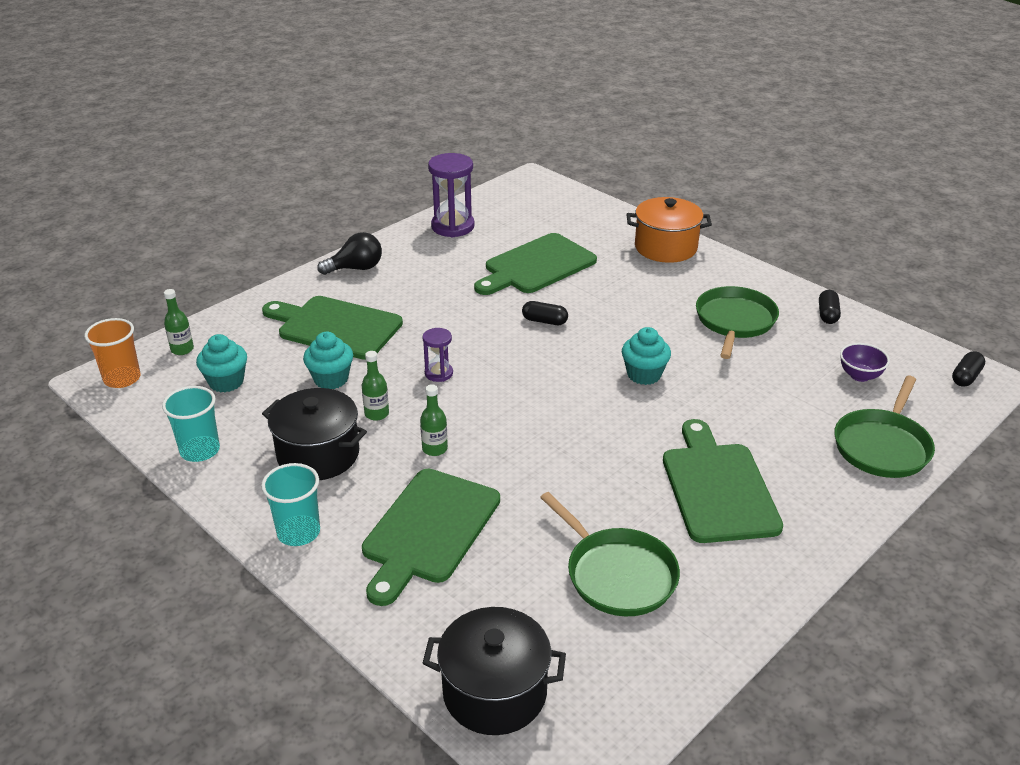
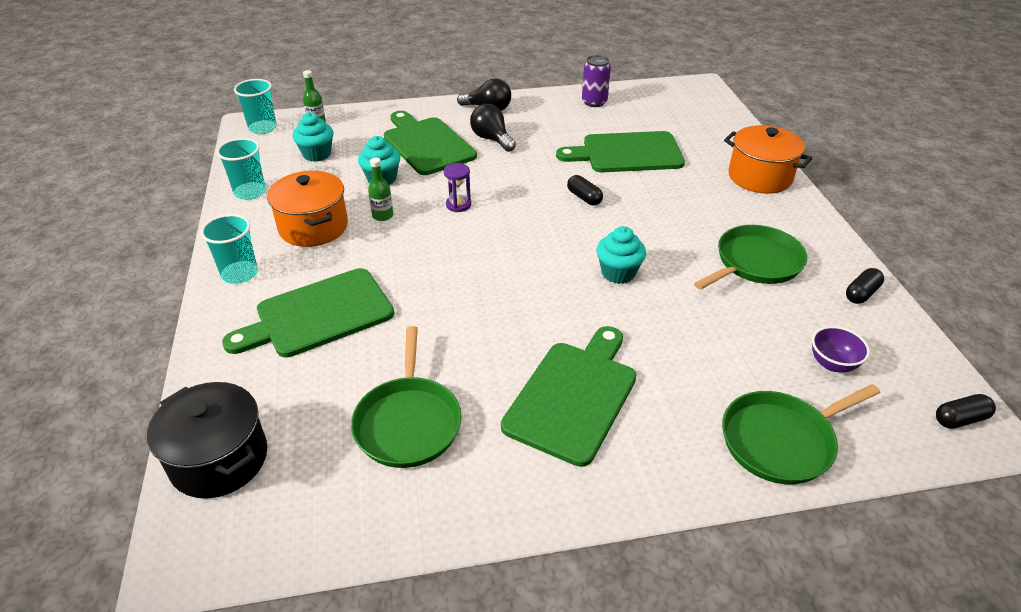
camera: 35 degrees right, 5 degrees up
orange cup [84,318,141,388] -> turquoise cup [234,79,277,134]
black pot [262,388,367,480] -> orange pot [267,171,348,247]
green bottle [420,384,448,456] -> none
purple hourglass [428,153,475,237] -> purple can [582,55,611,107]
none -> black light bulb [470,104,516,152]

